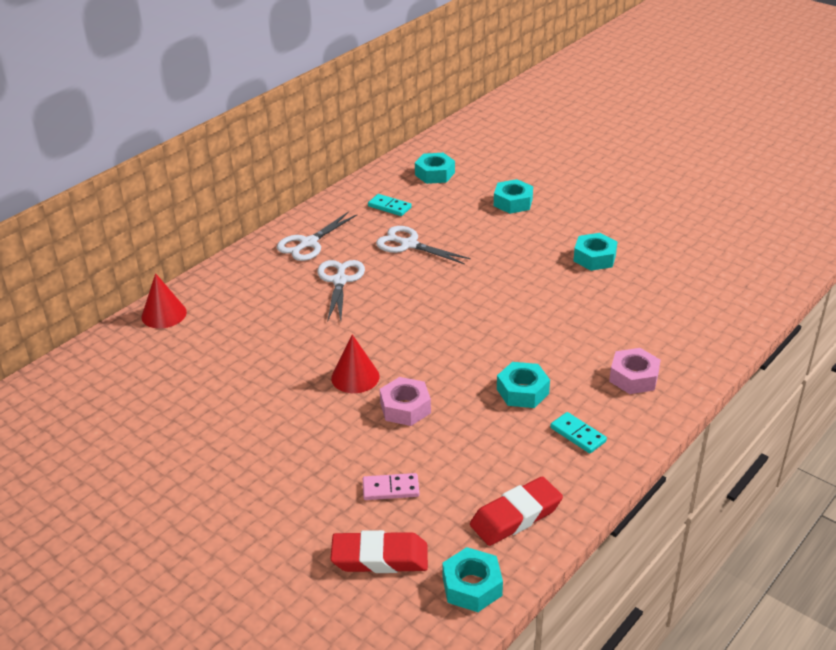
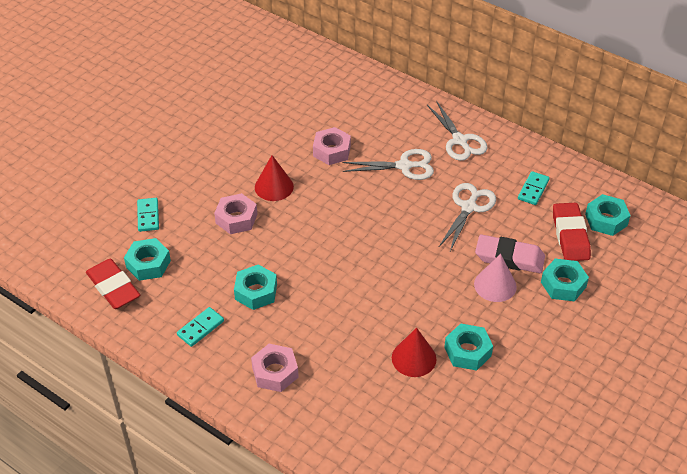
camera: 85 degrees right, 10 degrees up
red cone [141,273,187,328] -> red cone moved to [392,328,436,377]
white scissors [277,212,357,261] -> white scissors turned 150 degrees counterclockwise [427,101,488,161]
red eraser [330,530,428,573] -> red eraser moved to [553,203,591,261]
pink domino [363,473,419,500] -> turquoise domino [137,198,159,232]
turquoise nut [442,547,503,612] -> turquoise nut moved to [124,238,171,281]
none -> pink nut [313,127,351,165]
none -> pink cone [474,254,517,302]
none -> pink eraser [475,234,545,273]

